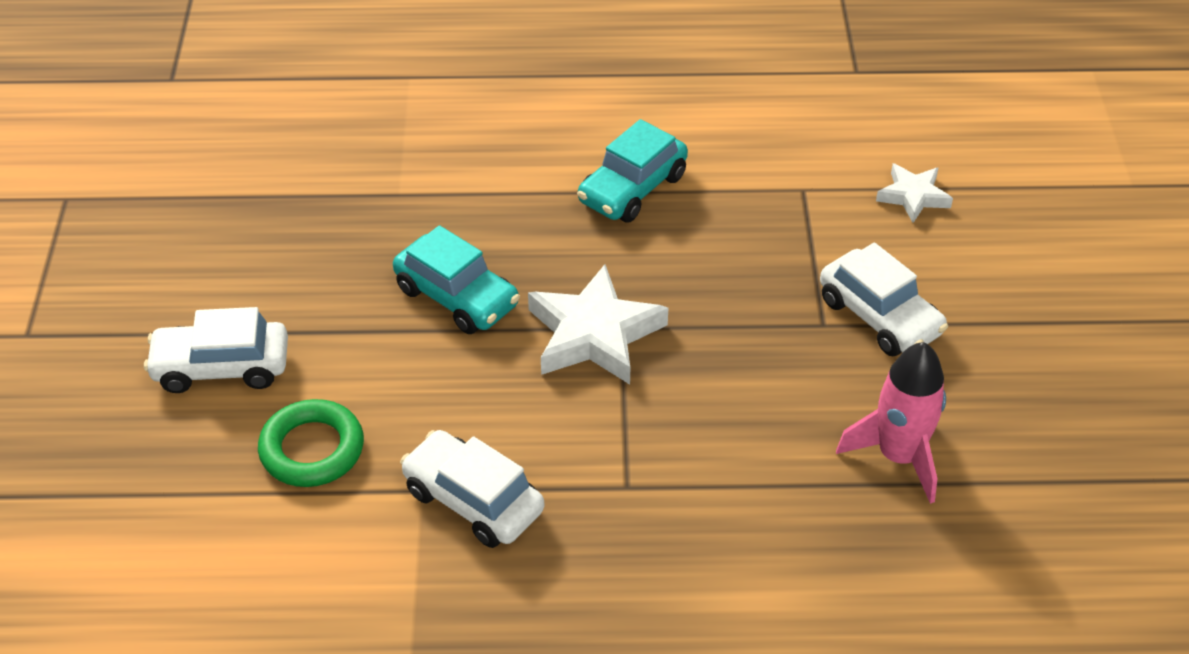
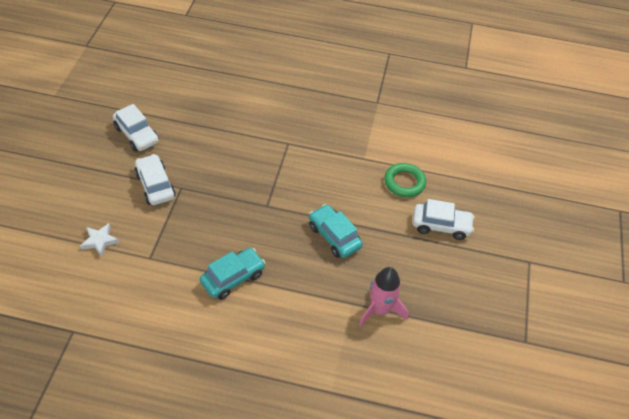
camera: 170 degrees left, 5 degrees up
white car [400,430,544,548] -> white car moved to [113,104,159,152]
white star [528,264,668,385] -> none
pink rocket [836,342,946,504] -> pink rocket moved to [359,267,408,327]

